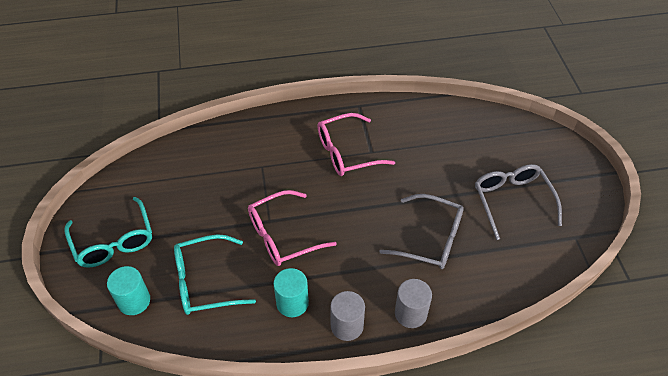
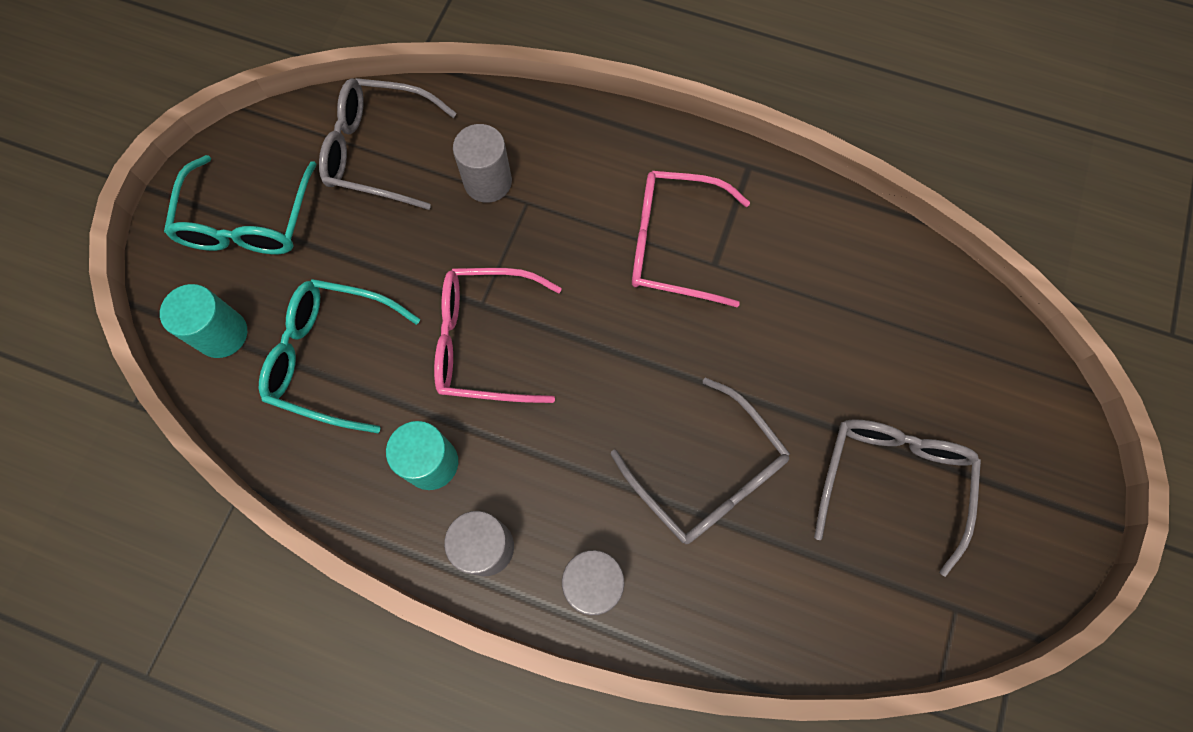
camera: 30 degrees right, 20 degrees up
none -> grey glasses [319,78,457,210]
none -> grey cylinder [453,124,512,203]

